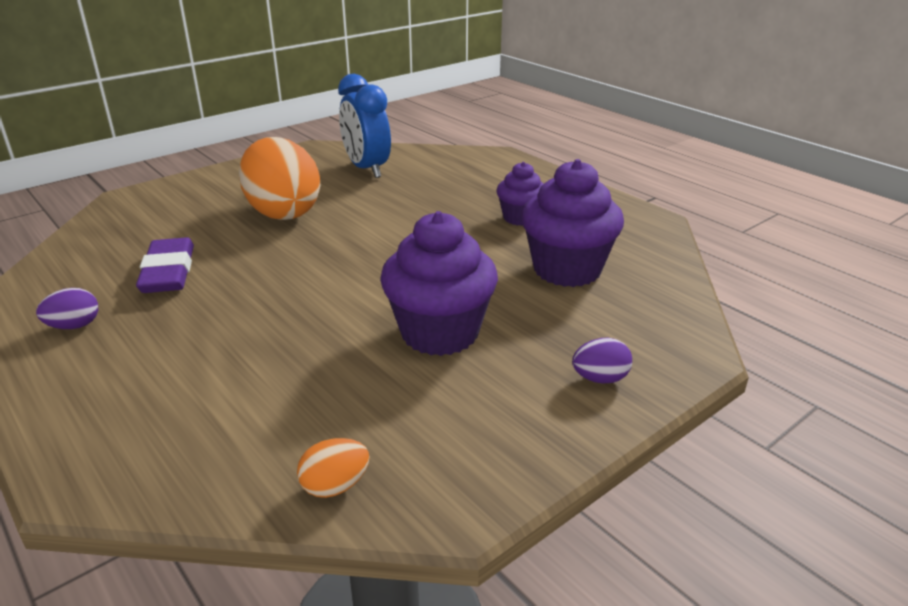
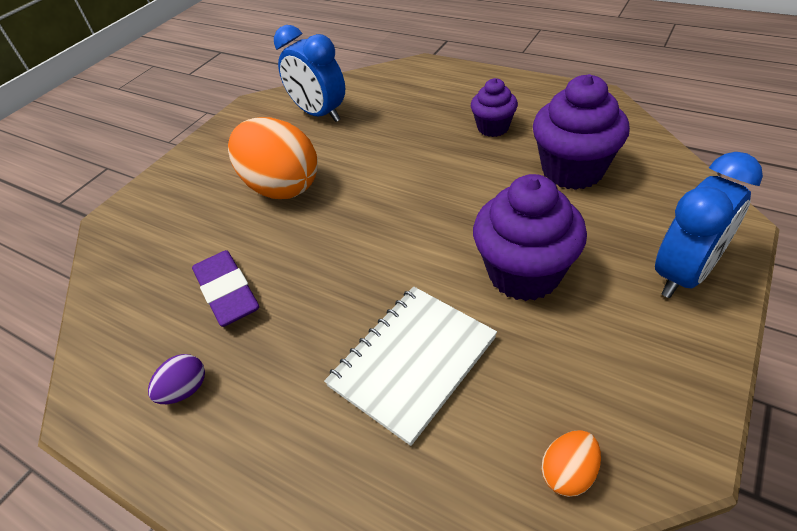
camera: 15 degrees left, 15 degrees up
purple egg [572,338,632,384] -> blue clock [655,152,763,298]
none -> white notebook [324,286,497,446]

